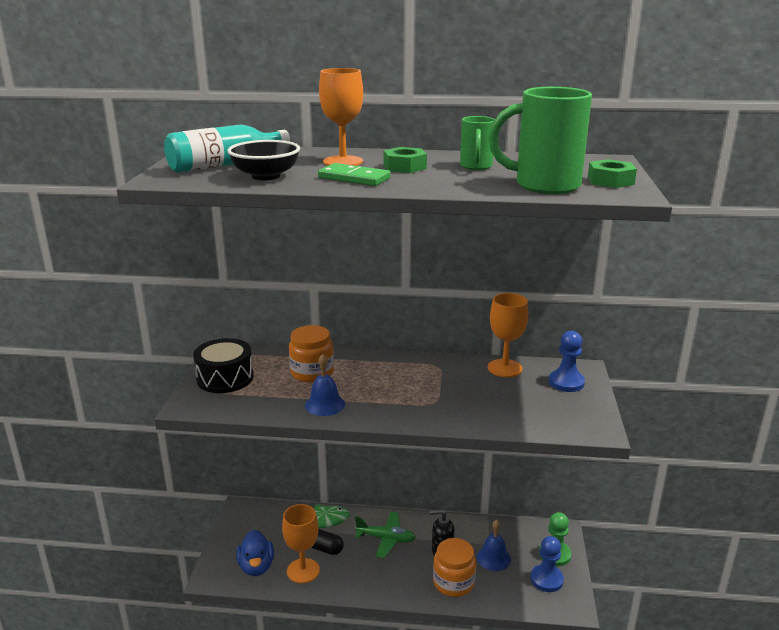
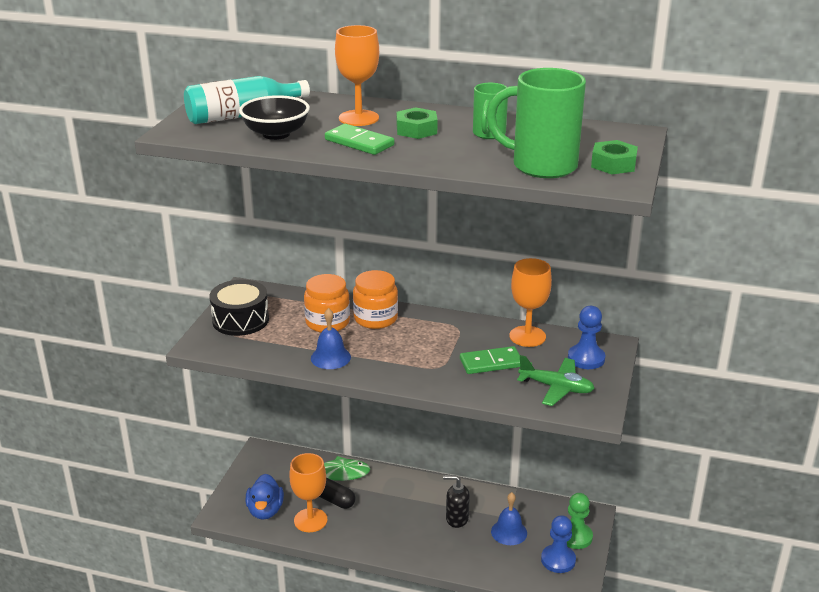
camera: 10 degrees right, 5 degrees up
green plane [355,512,416,558] -> green plane moved to [517,355,595,406]
orange jar [433,538,476,597] -> orange jar moved to [353,270,398,329]
none -> green domino [460,346,520,374]

